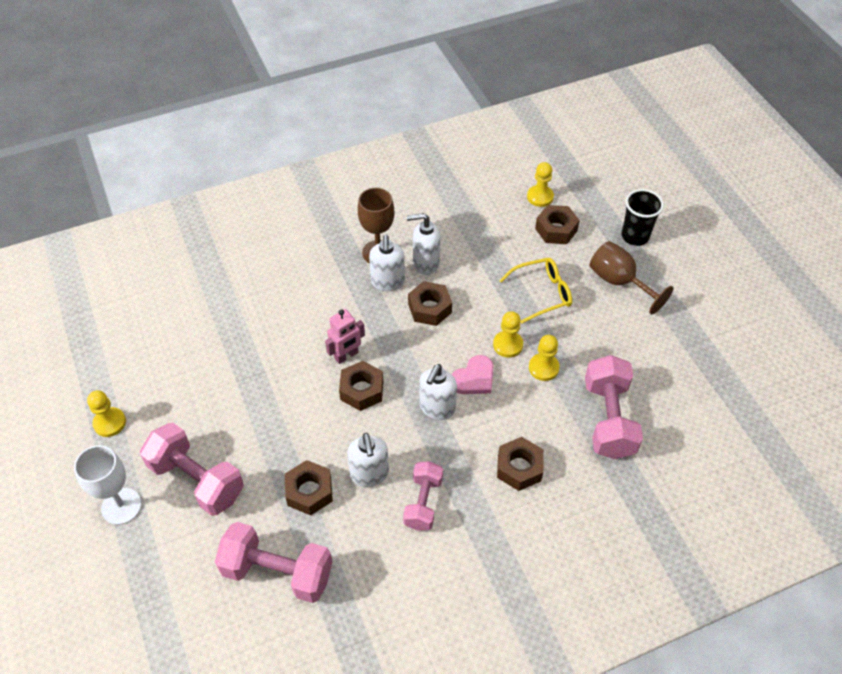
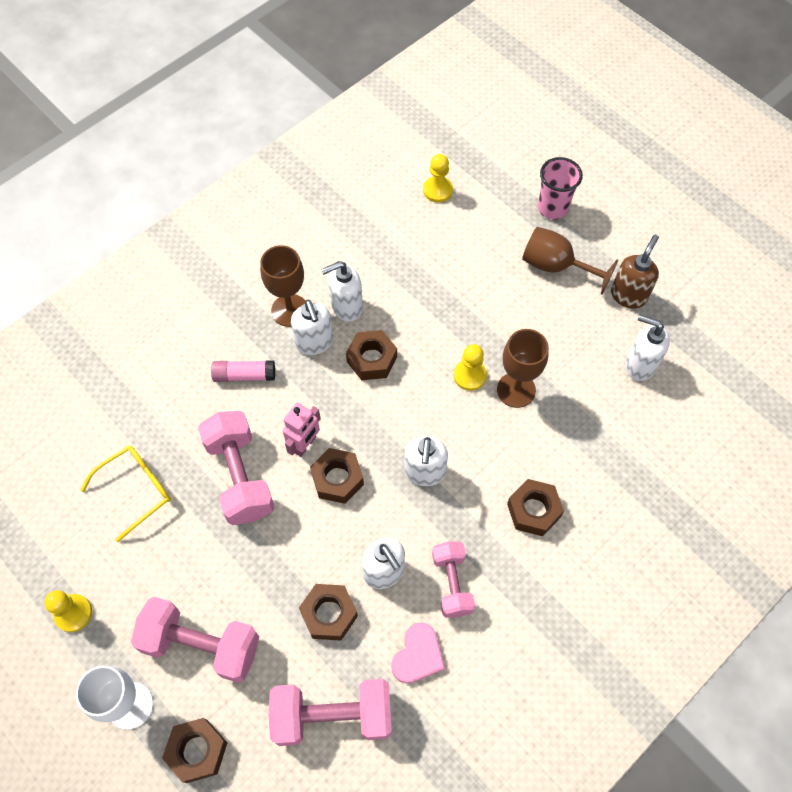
camera: 20 degrees left, 10 degrees up
pink heart [452,355,493,394] -> pink heart moved to [391,623,445,684]
yellow glasses [499,258,572,324] -> yellow glasses moved to [80,446,171,542]
yellow pawn [529,335,560,381] -> brown goblet [497,329,549,408]
brown nut [535,205,580,244] -> brown nut moved to [162,718,227,783]
pink dumbbell [585,355,643,459] -> pink dumbbell moved to [198,411,275,525]
black cup [622,189,664,246] -> pink cup [538,157,583,219]
none -> pink glue stick [211,360,275,382]
none -> brown soap dispenser [611,235,659,309]
none -> white soap dispenser [625,315,670,381]

